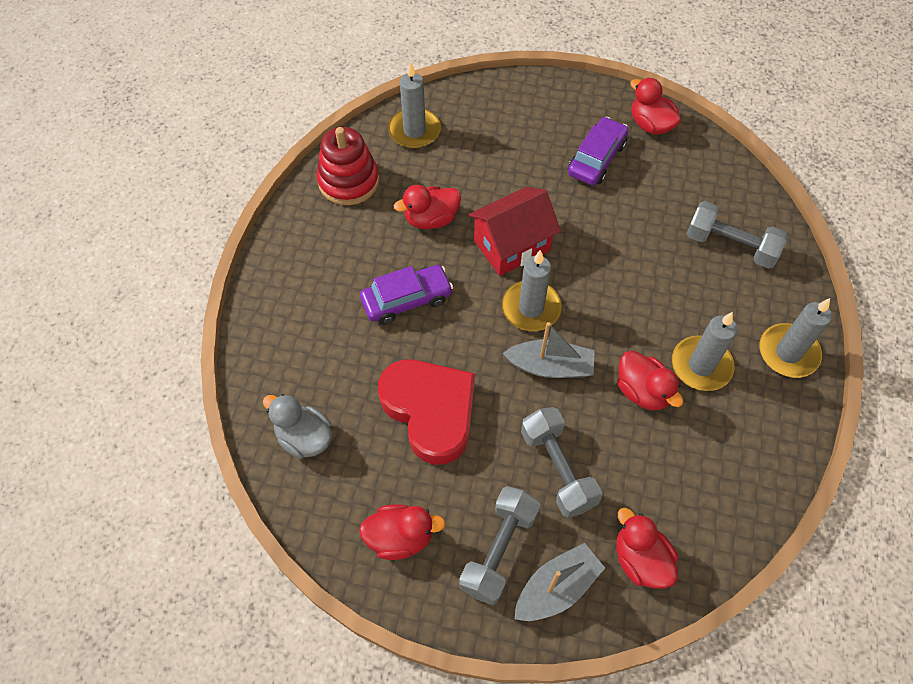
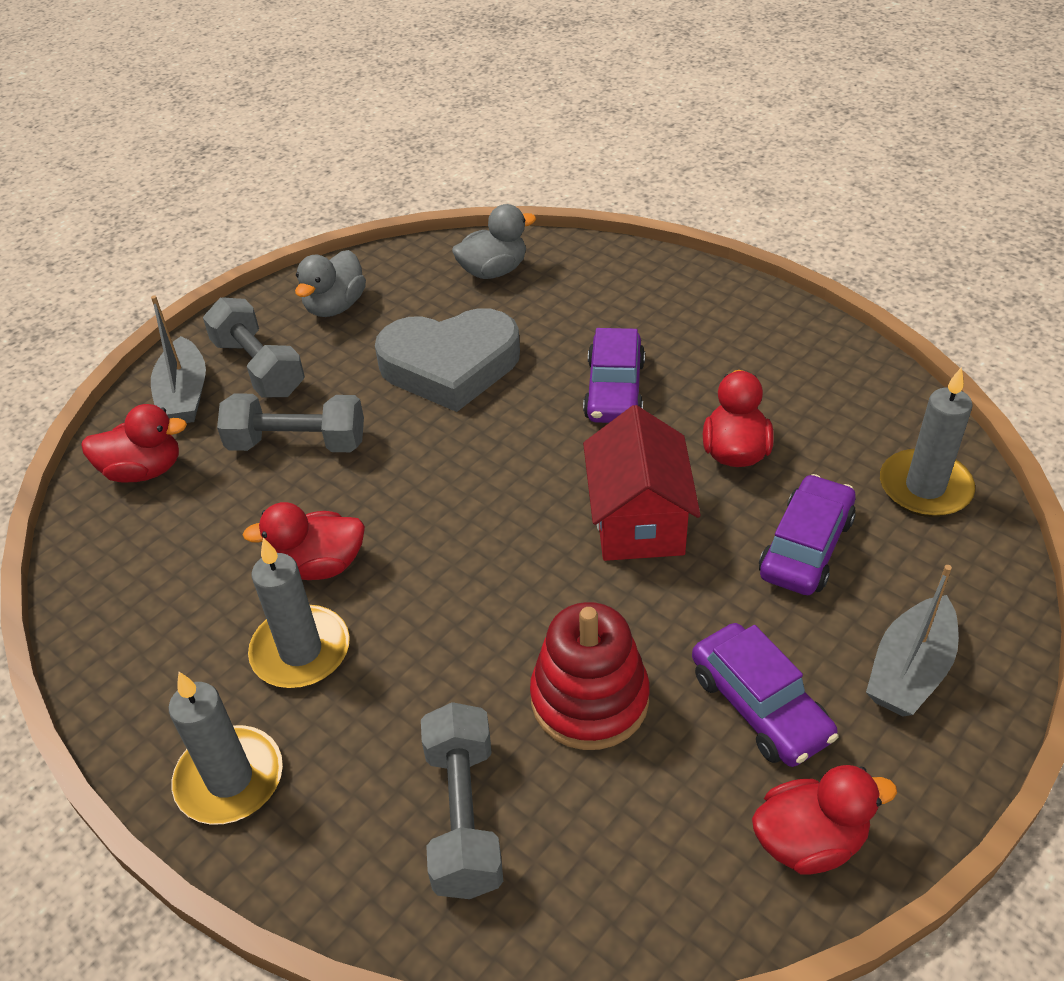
camera: 120 degrees right, 15 degrees down
red stacking toy [316,127,379,205] -> red stacking toy moved to [530,602,650,750]
red duck [359,504,446,560] -> grey duck [295,250,366,317]
red heart [378,360,475,465] -> grey heart [375,308,520,412]
grey candle [502,250,562,331] -> none
grey boat [503,322,595,378] -> grey boat moved to [866,565,959,717]
grey dumbbell [686,201,788,269] -> grey dumbbell turned 60 degrees counterclockwise [421,702,503,899]
none -> purple car [759,474,856,595]

